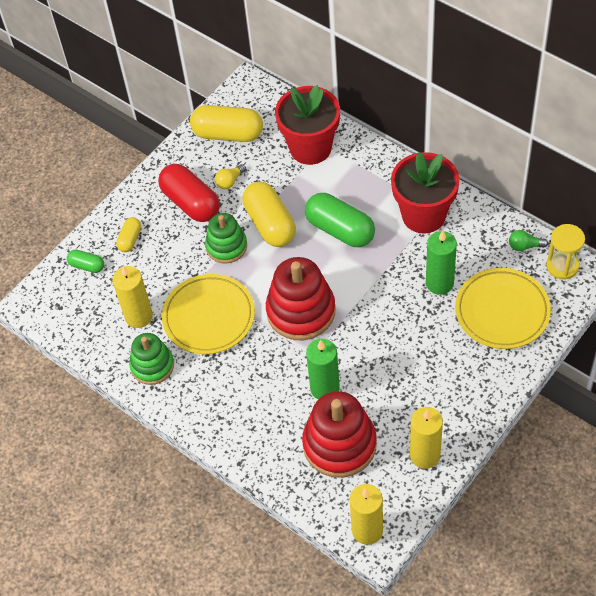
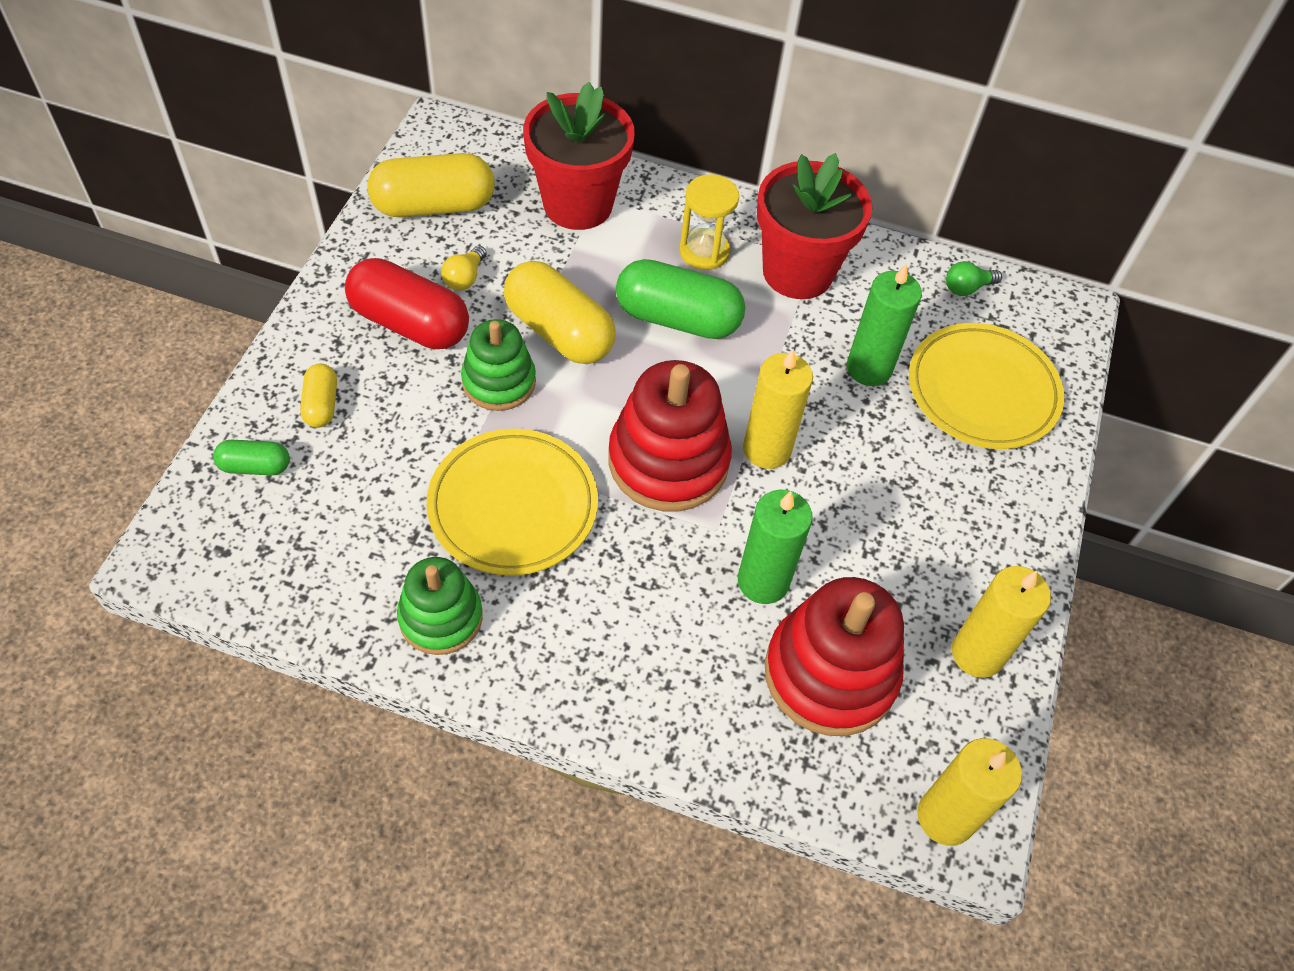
camera: 30 degrees left, 0 degrees up
yellow candle [112,266,153,328] -> yellow candle moved to [743,349,813,469]
yellow hourglass [546,224,585,279] -> yellow hourglass moved to [679,174,739,270]

